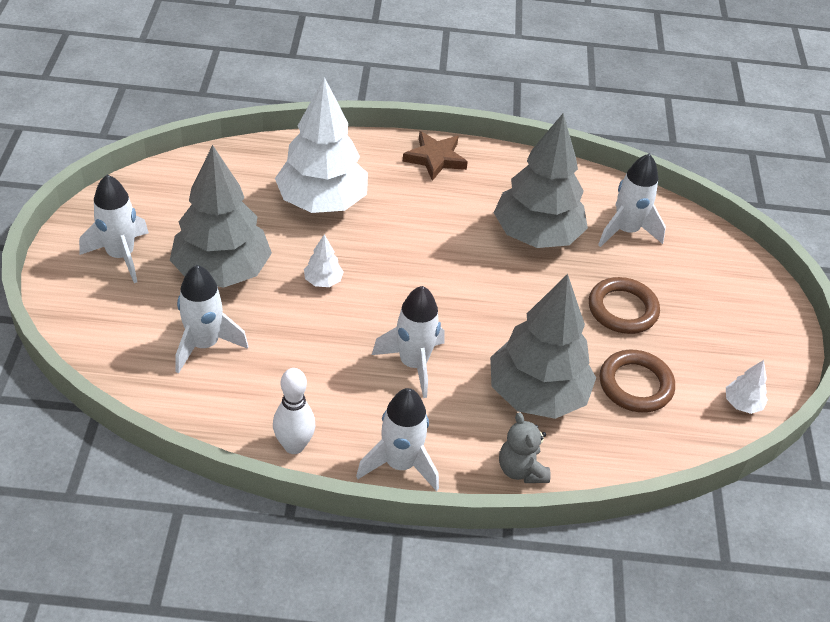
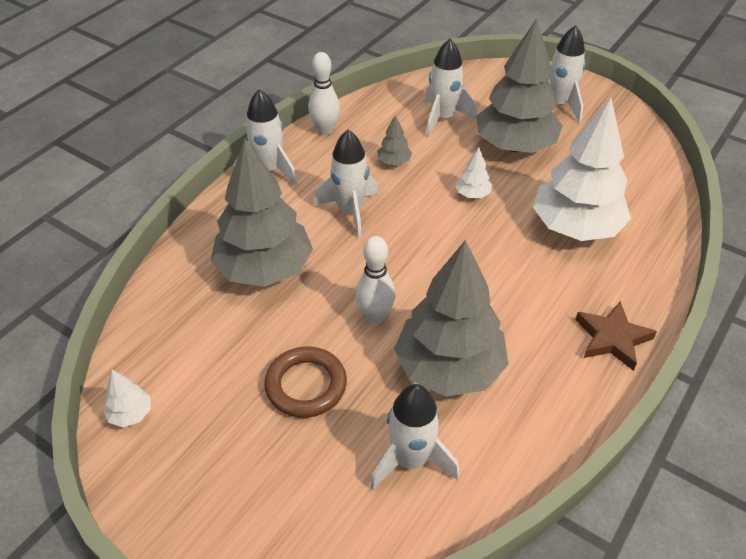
camera: 125 degrees right, 0 degrees up
grey teddy bear [499,412,551,483] -> none
brown ring [600,350,675,413] -> none
none -> white bowling pin [356,236,395,324]
none -> grey tree [377,115,412,165]

